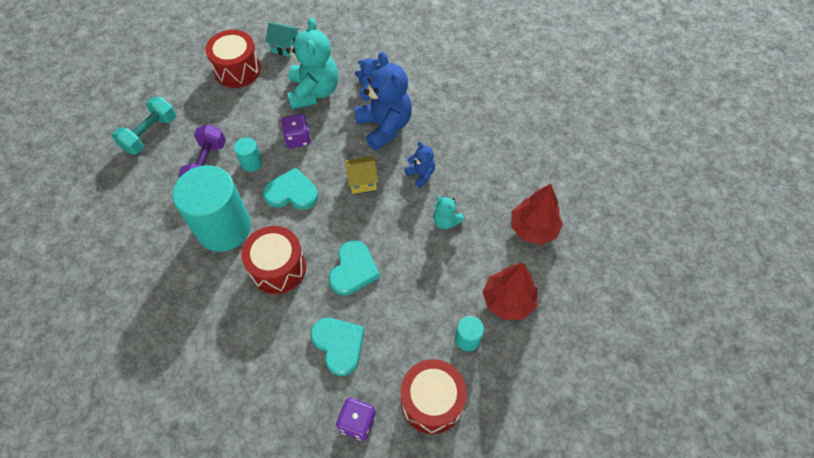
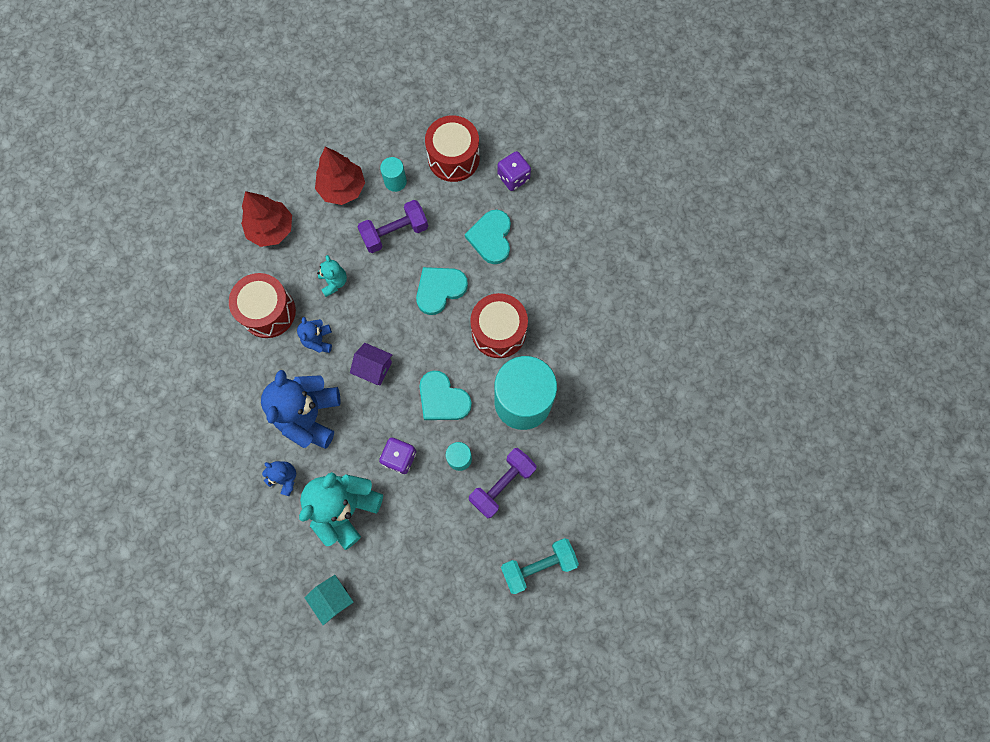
camera: 145 degrees left, 15 degrees up
red drum [205,30,261,88] -> red drum moved to [229,273,296,338]
yellow house [345,156,378,194] -> purple house [350,343,392,386]
none -> purple dumbbell [357,200,428,253]

